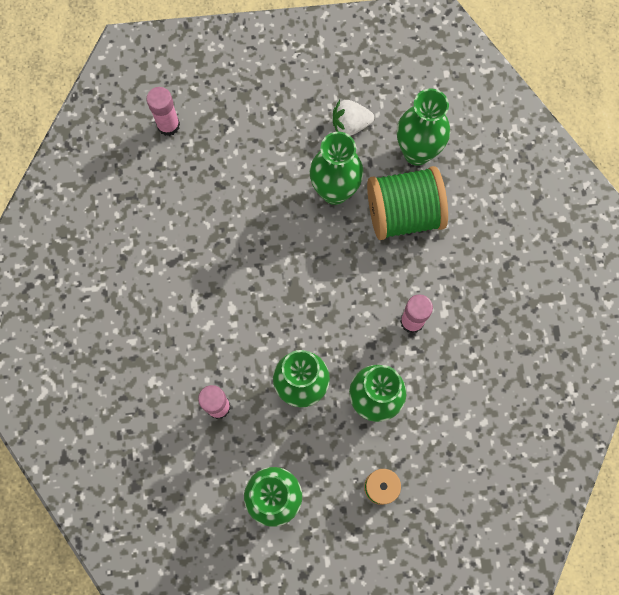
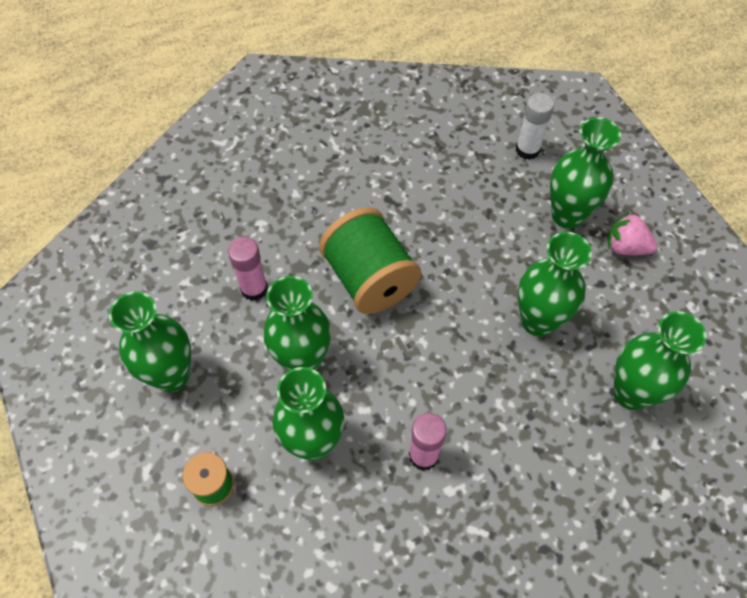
camera: 70 degrees right, 15 degrees down
pink glue stick [146,87,180,136] -> white glue stick [516,93,554,160]
white strawberry [333,100,374,136] -> none
green spool [367,166,448,240] -> green spool moved to [319,207,421,314]
none -> green vase [550,117,621,229]
none -> pink strawberry [608,212,657,255]

